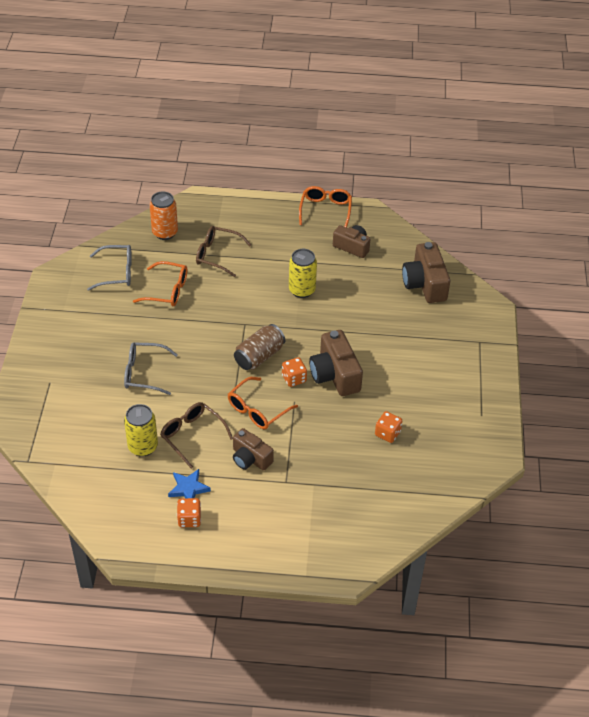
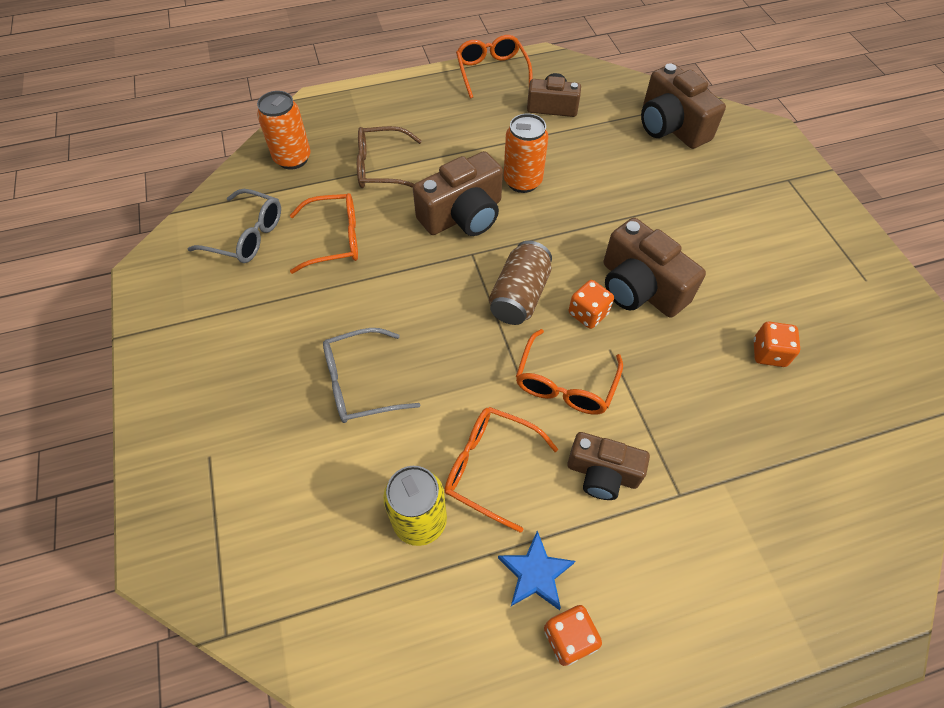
camera: 20 degrees left, 10 degrees up
grey glasses [87,245,132,291] -> grey glasses turned 45 degrees clockwise [188,189,281,263]
brown glasses [160,402,233,469] -> orange glasses [444,407,558,533]
yellow can [289,249,317,298] -> orange can [504,114,548,193]
none -> brown camera [413,151,503,236]

